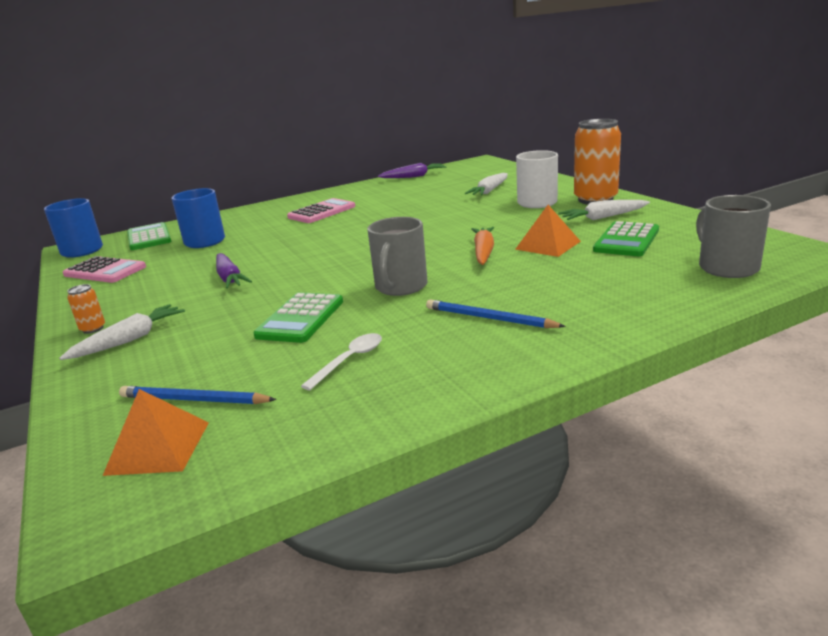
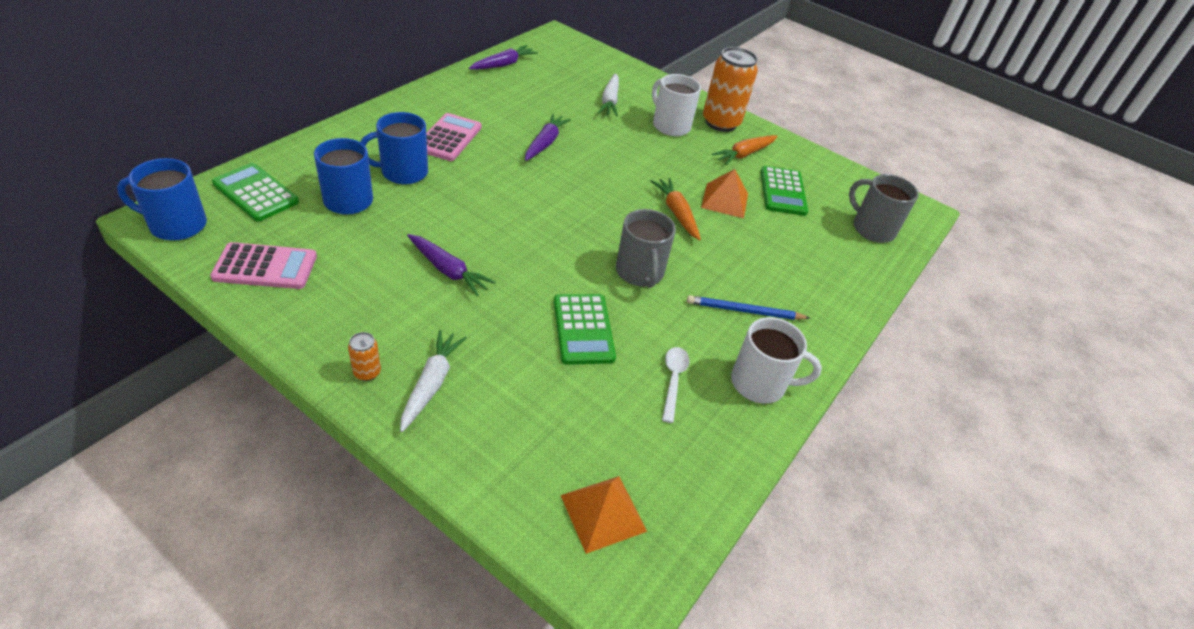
camera: 35 degrees left, 20 degrees up
blue pencil [119,386,277,404] -> none
white carrot [558,200,650,220] -> orange carrot [712,135,778,165]
none -> blue mug [360,112,428,184]
none -> purple carrot [525,113,571,161]
none -> white mug [731,317,822,404]

